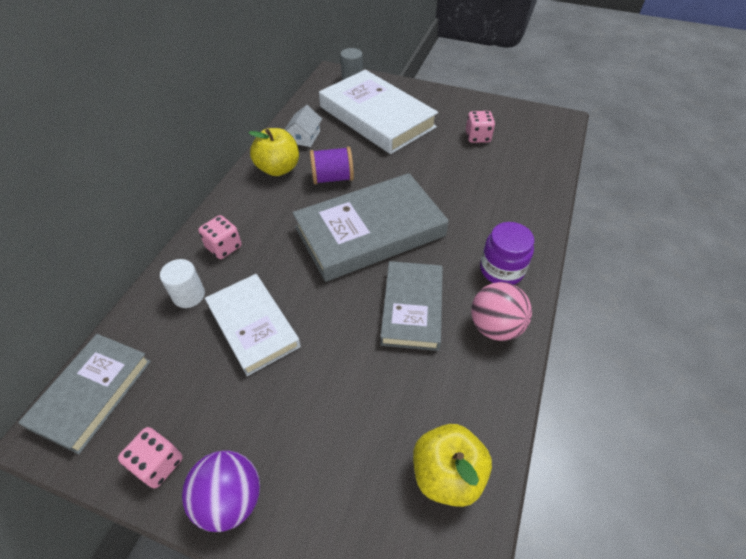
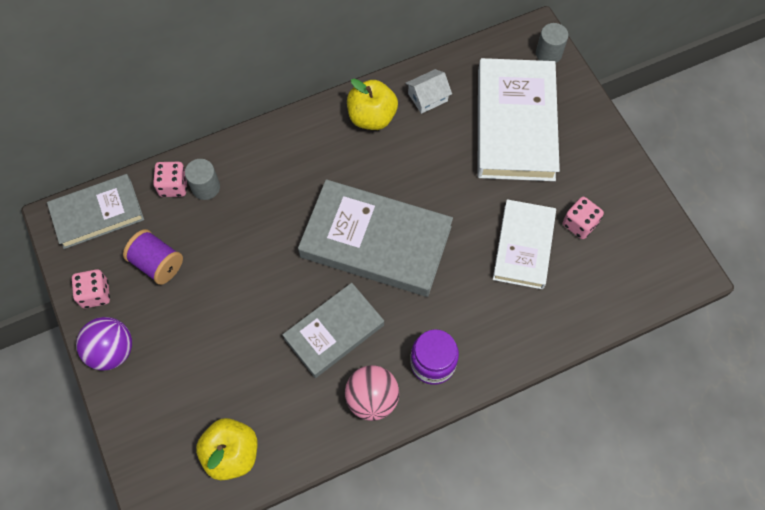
camera: 45 degrees right, 15 degrees up
white cylinder [160,259,205,308] -> grey cylinder [185,159,220,200]
pink dice [198,215,242,259] -> pink dice moved to [153,162,187,197]
white book [205,274,301,376] -> white book moved to [493,199,556,289]
purple spool [310,147,354,184] -> purple spool moved to [123,229,183,285]

